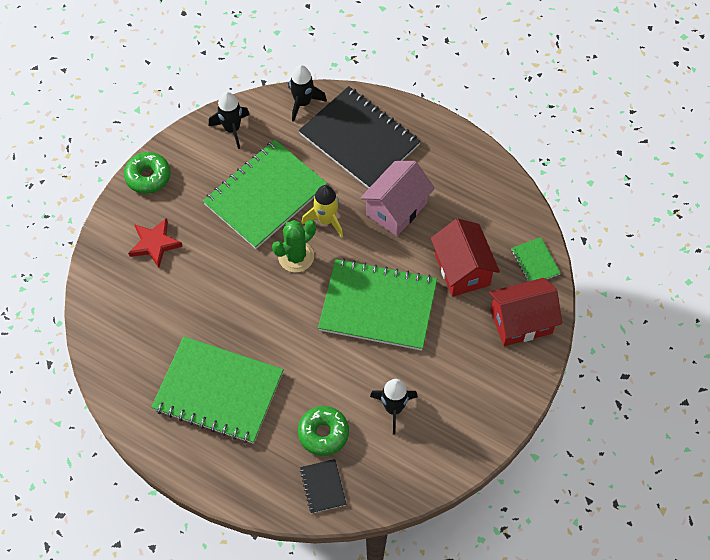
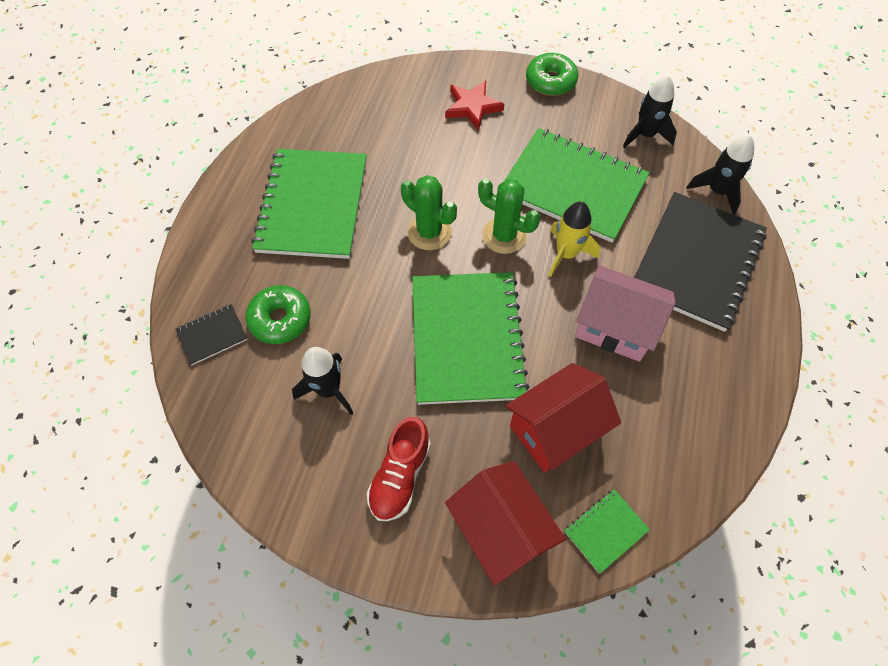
camera: 75 degrees right, 0 degrees up
none -> red shoe [367,417,431,521]
none -> green cactus [401,175,457,250]

